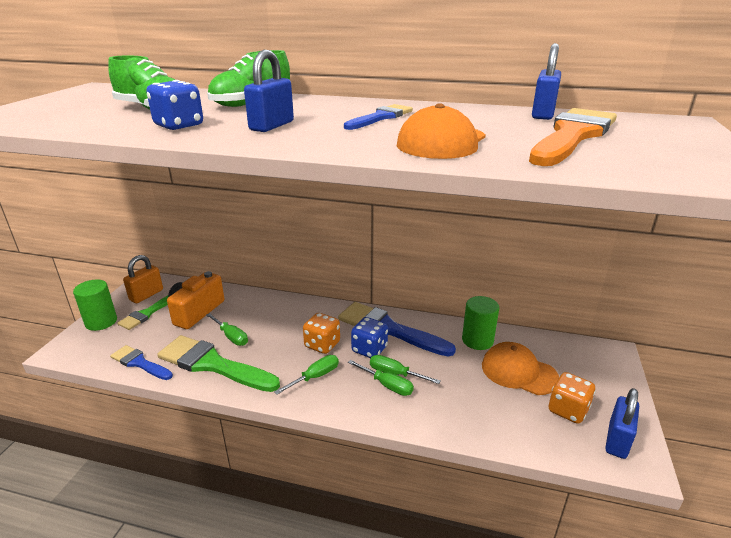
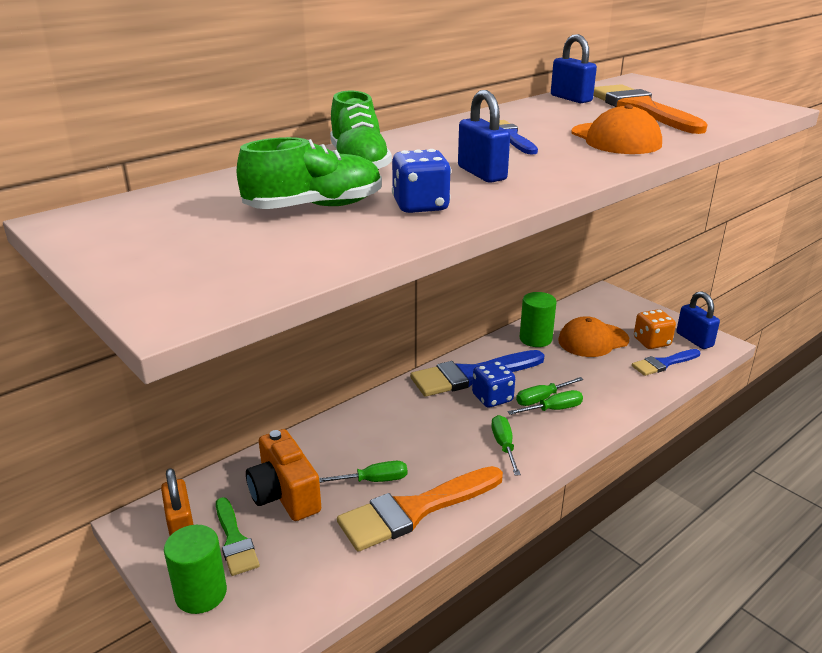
camera: 55 degrees left, 0 degrees up
blue brush [110,345,173,380] -> blue brush moved to [632,349,700,376]
green brush [157,335,280,392] -> orange brush [337,466,503,552]
orange dice [303,313,340,354] -> none

